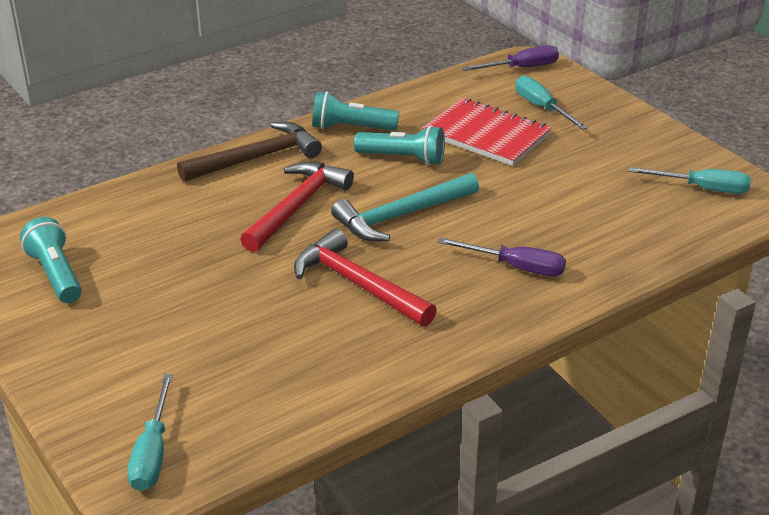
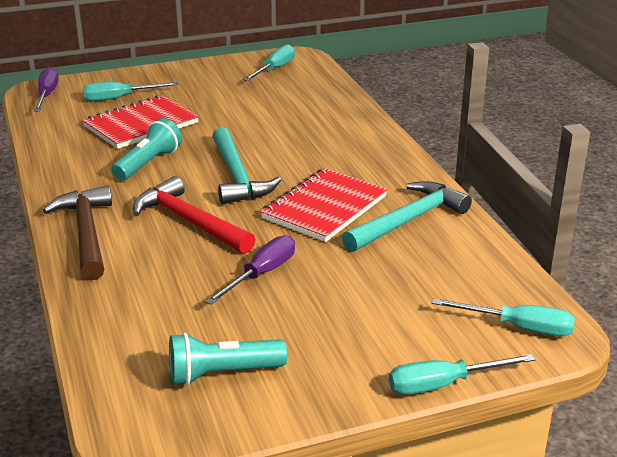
camera: 75 degrees left, 5 degrees down
red hammer [294,229,437,327] -> red notebook [260,168,387,242]
turquoise flashlight [312,91,399,131] -> none
purple screwdriver [438,238,566,277] -> purple screwdriver moved to [205,235,295,305]
none -> turquoise hammer [342,181,472,252]
none -> turquoise screwdriver [389,354,535,394]

